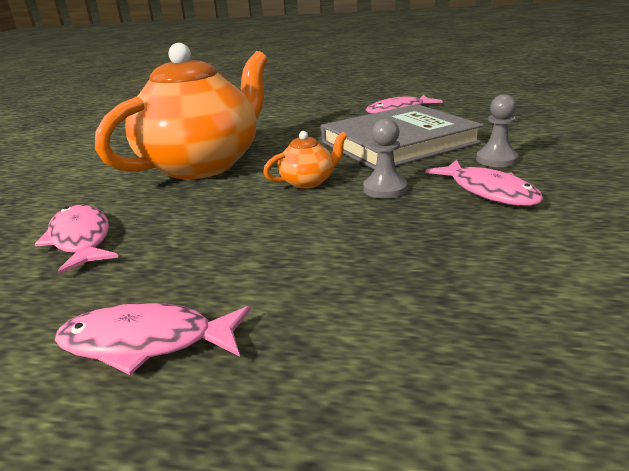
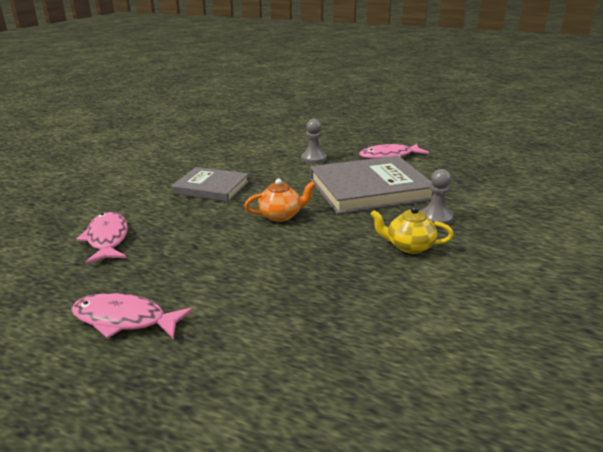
camera: 10 degrees right, 0 degrees up
orange teapot [95,43,268,179] -> grey book [172,167,249,202]
grey pawn [363,119,408,199] -> grey pawn moved to [301,119,326,164]
pink fish [425,160,543,206] -> yellow teapot [370,206,454,254]

